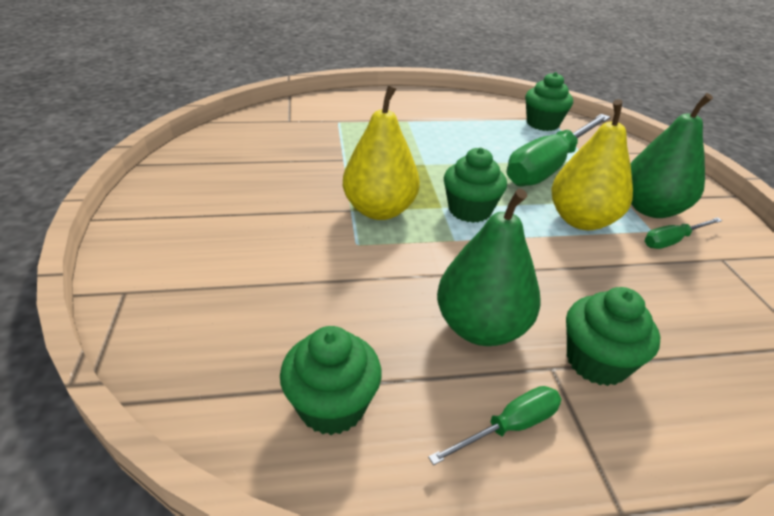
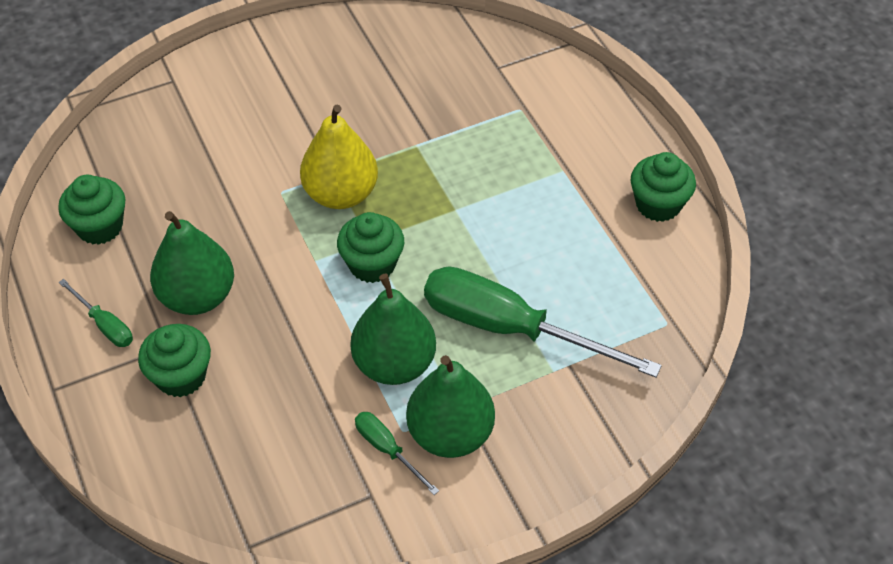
camera: 75 degrees right, 15 degrees up
green cupcake [525,72,573,131] -> green cupcake moved to [630,152,696,222]
yellow pear [551,99,633,230] -> green pear [351,273,436,385]

